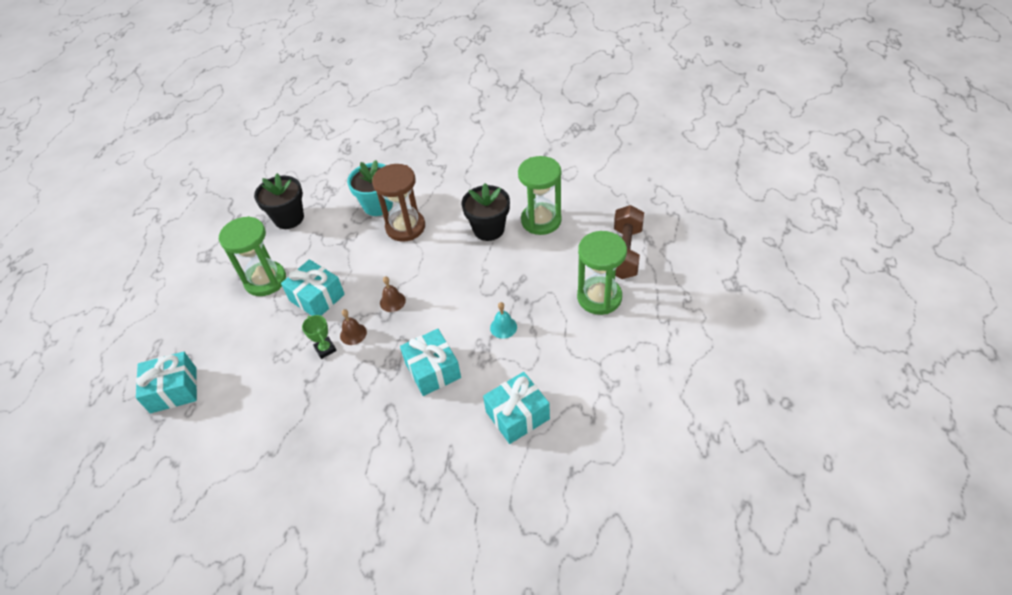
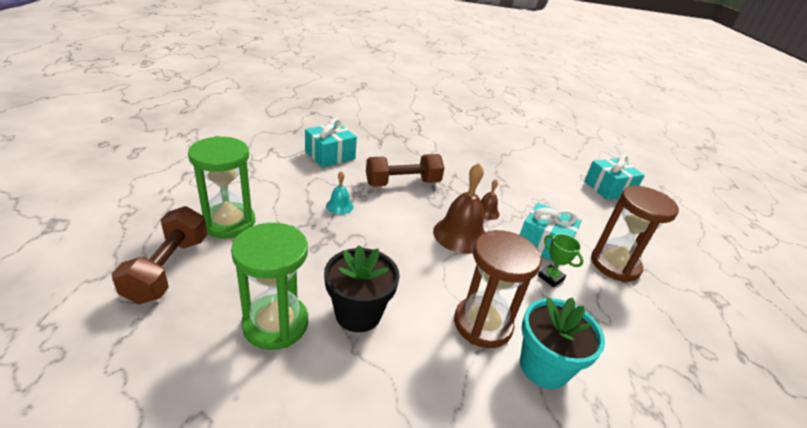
camera: 165 degrees right, 15 degrees down
green hourglass [219,216,286,296] -> brown hourglass [591,186,679,282]
black flower pot [254,173,304,229] -> none
green trophy [302,315,337,359] -> green trophy moved to [538,234,583,287]
brown bell [380,276,406,312] -> brown bell [433,163,485,254], size x1.97
turquoise gift [400,329,461,396] -> brown dumbbell [366,154,444,187]

